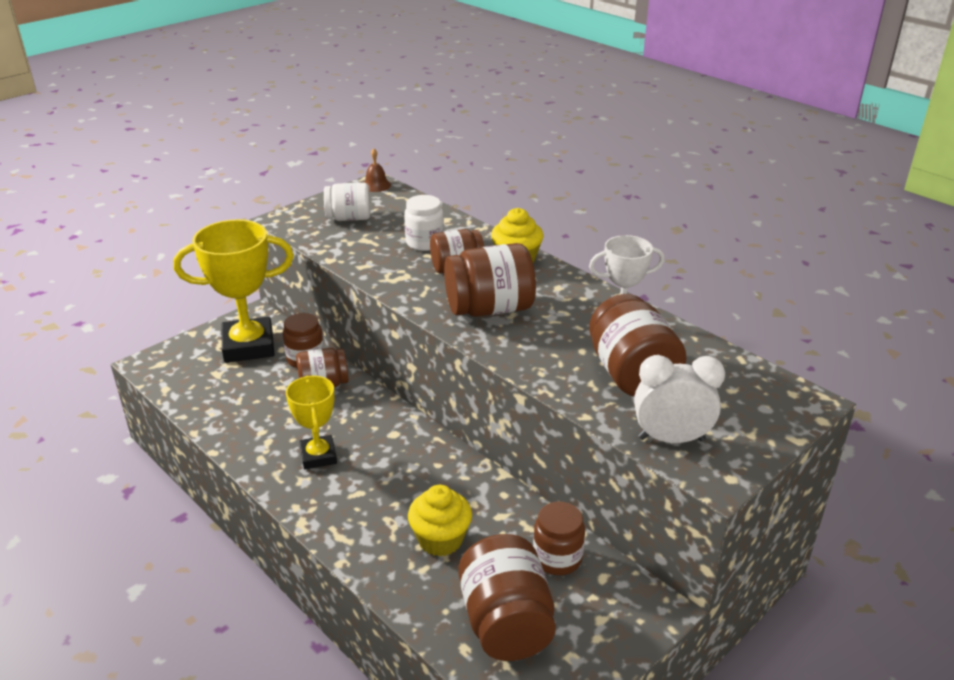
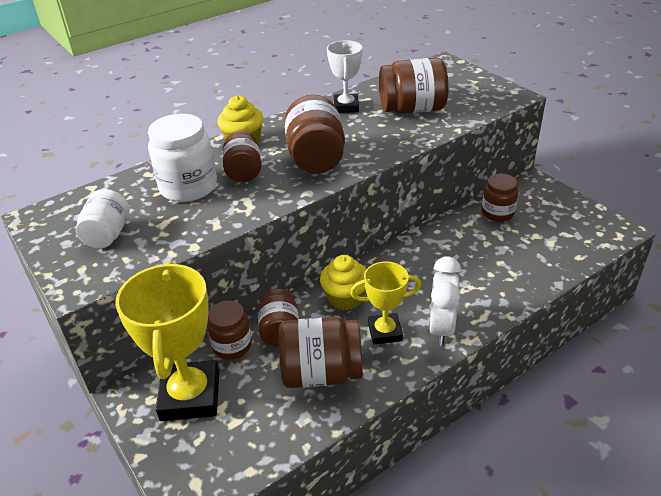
camera: 80 degrees left, 5 degrees up
brown bell [363,148,391,192] -> none
white jar [404,195,444,251] -> white jar [148,114,217,202], size x1.55
yellow cupcake [408,485,472,557] -> yellow cupcake moved to [320,255,366,310]
brown jar [458,534,556,661] -> brown jar moved to [278,317,363,388]
white clock [634,355,725,443] -> white clock moved to [429,256,461,346]

